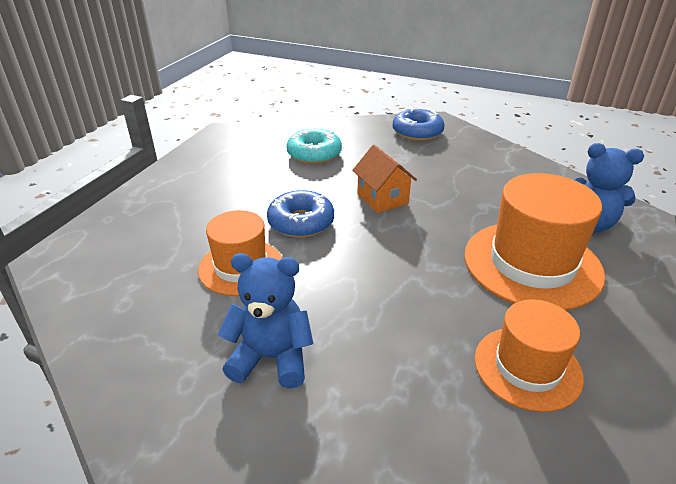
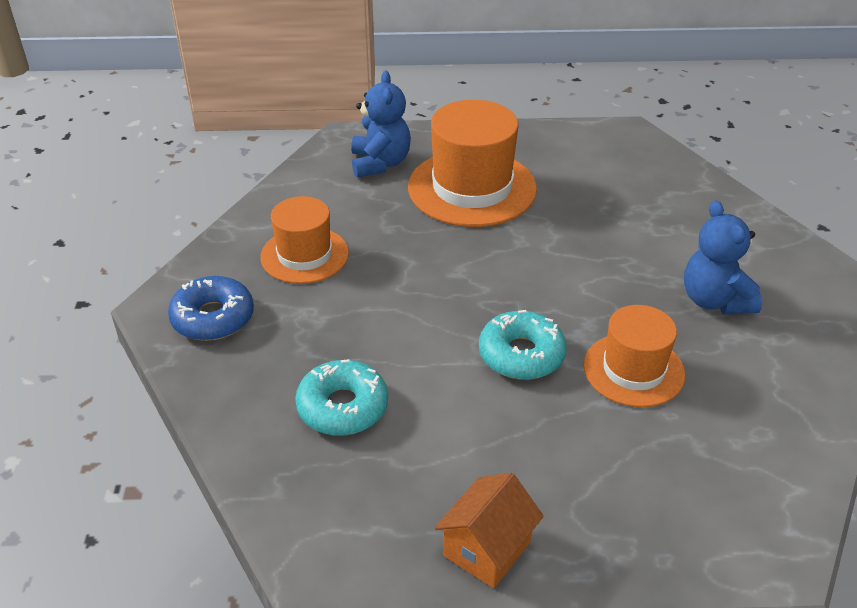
camera: 115 degrees left, 5 degrees up
blue donut [267,190,334,238] -> turquoise donut [479,310,567,380]
orange house [352,145,417,213] -> orange house moved to [434,473,544,588]
orange hat [474,299,584,412] -> orange hat moved to [260,196,349,284]

